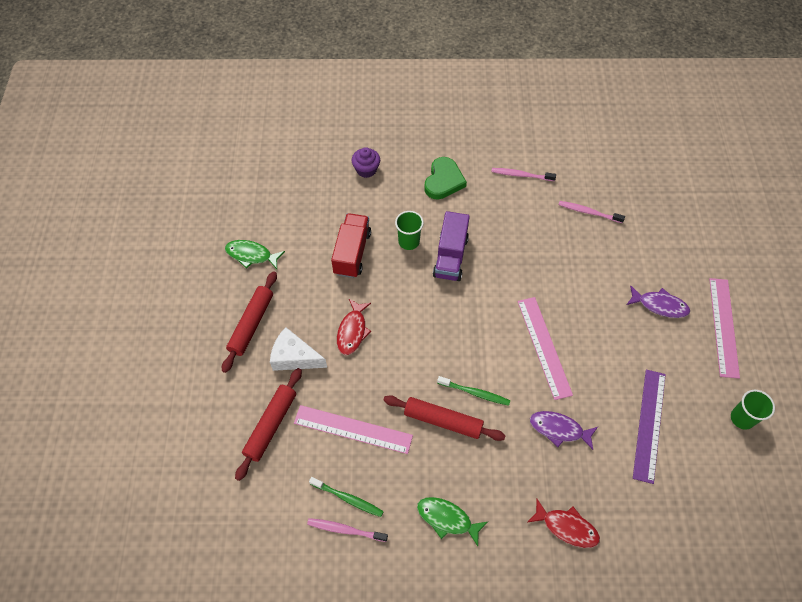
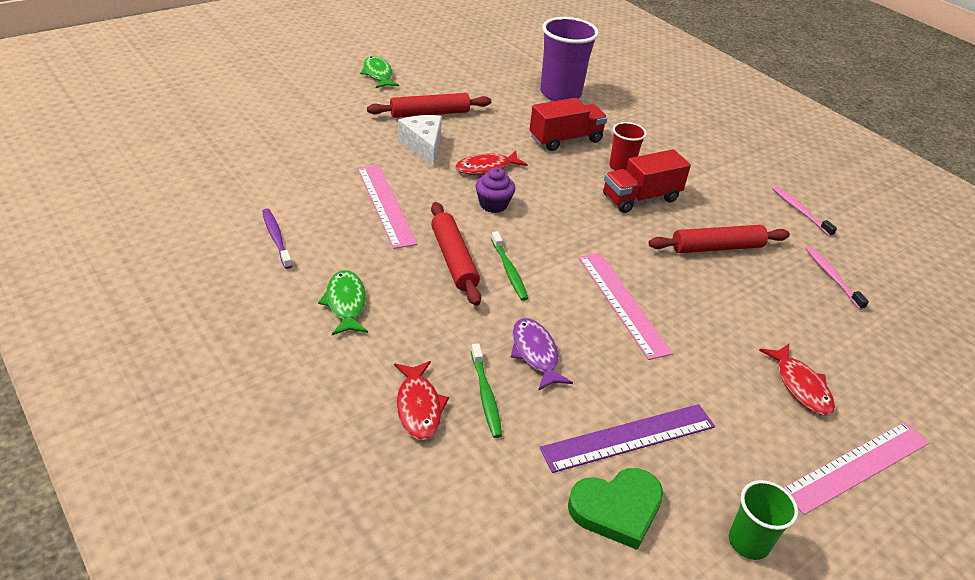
camera: 50 degrees right, 20 degrees down
green fish [225,240,285,269] -> green fish moved to [360,56,399,88]
red rolling pin [235,368,302,481] -> red rolling pin moved to [648,225,790,253]
pink toothbrush [307,518,388,542] -> purple toothbrush [262,209,292,269]
green toothbrush [309,477,384,517] -> green toothbrush moved to [471,343,502,438]
purple cupcake [352,147,380,178] -> purple cupcake moved to [475,168,515,213]
green cup [395,211,424,250] -> red cup [609,122,647,171]
green heart [424,157,467,200] -> green heart moved to [568,468,663,550]
purple truck [433,211,470,281] -> red truck [603,149,691,213]
pink ruler [517,297,573,400] -> pink ruler turned 60 degrees counterclockwise [578,253,673,360]
purple fish [626,286,690,318] -> red fish [759,344,835,415]
none -> purple cup [540,17,599,101]

